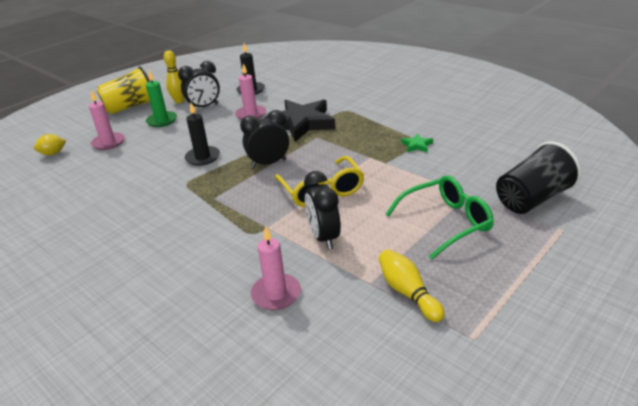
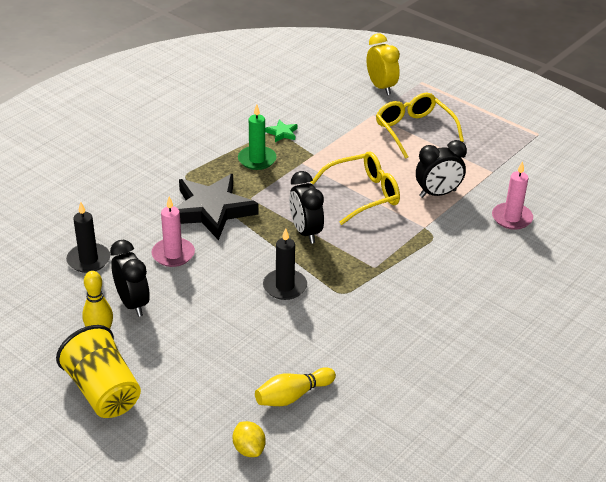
camera: 95 degrees left, 5 degrees up
pink candle [89,90,125,150] -> none
green candle [146,71,177,127] -> green candle moved to [238,104,277,170]
yellow bowling pin [379,249,445,322] -> yellow bowling pin moved to [255,367,336,406]
green glasses [386,175,494,260] -> yellow glasses [376,93,464,159]
black cup [496,141,581,214] -> yellow clock [367,34,400,95]

